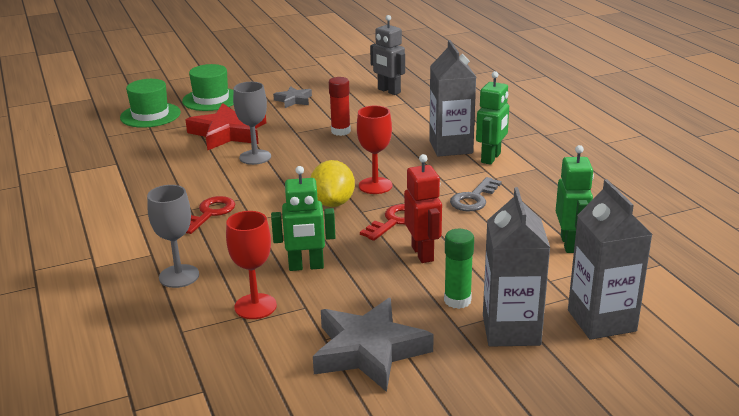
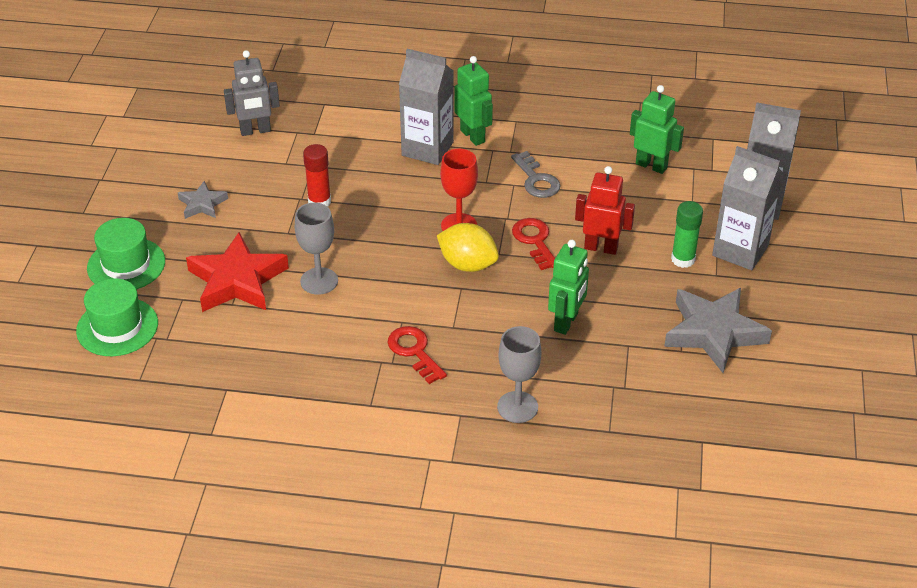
camera: 60 degrees left, 15 degrees up
red goblet [226,211,277,319] -> none

